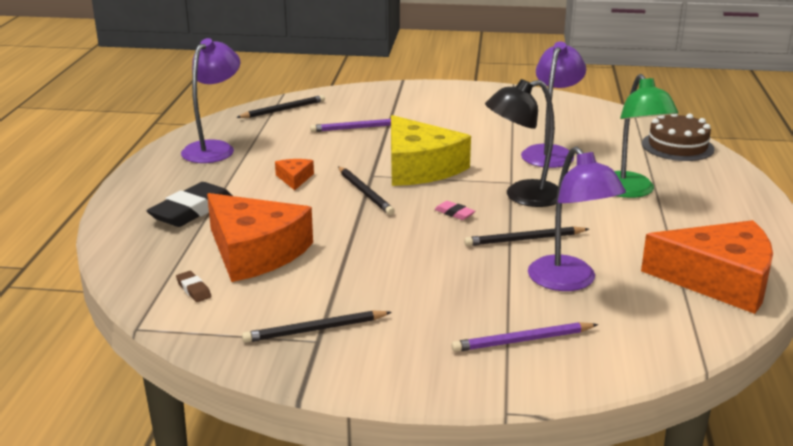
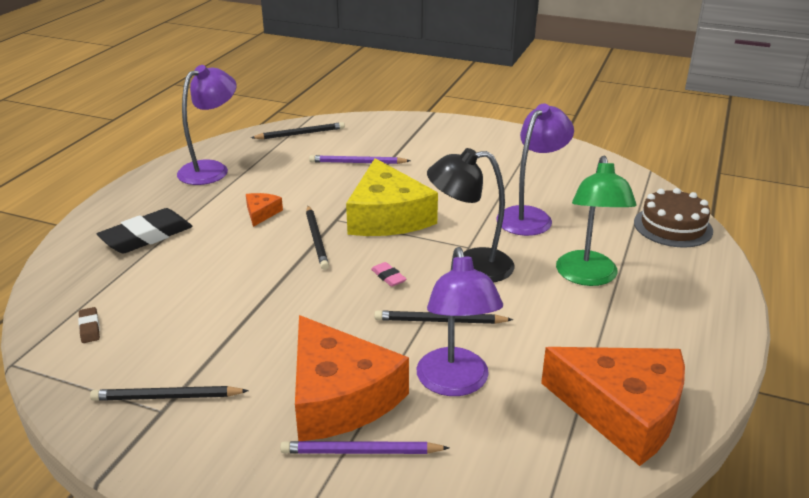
camera: 15 degrees right, 5 degrees up
orange cheese [207,193,313,282] -> orange cheese moved to [295,315,409,441]

